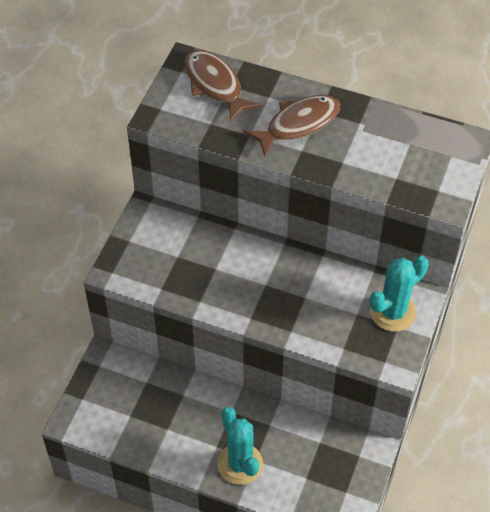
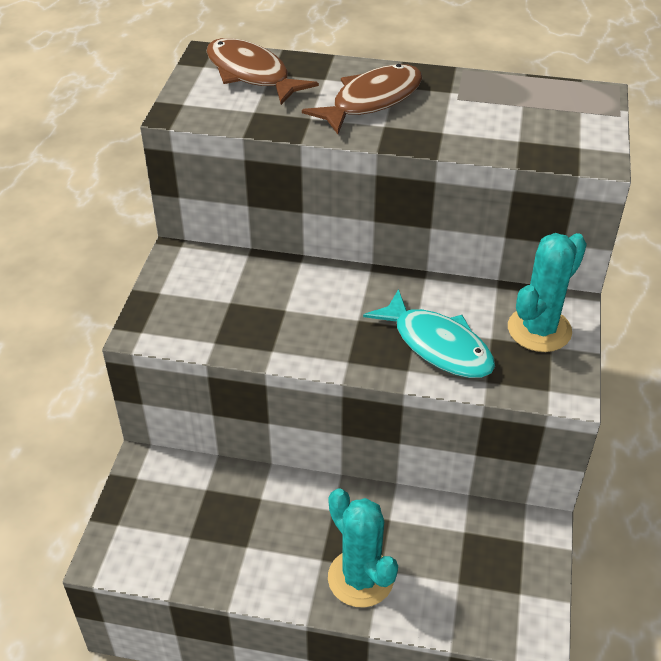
camera: 10 degrees left, 10 degrees down
none -> turquoise fish [363,289,495,378]

